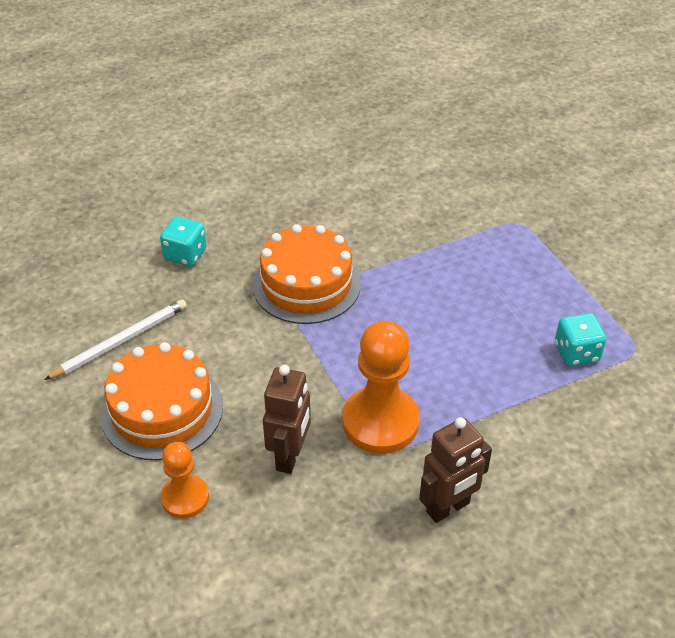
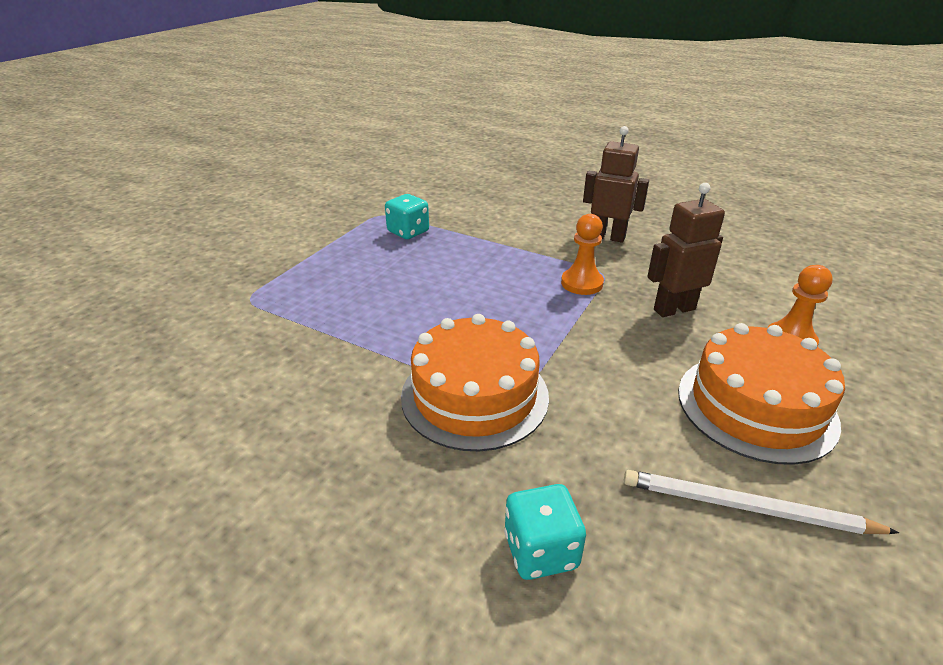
camera: 125 degrees left, 10 degrees down
orange pawn [343,321,420,454] -> orange pawn [561,214,604,295], size x0.58

